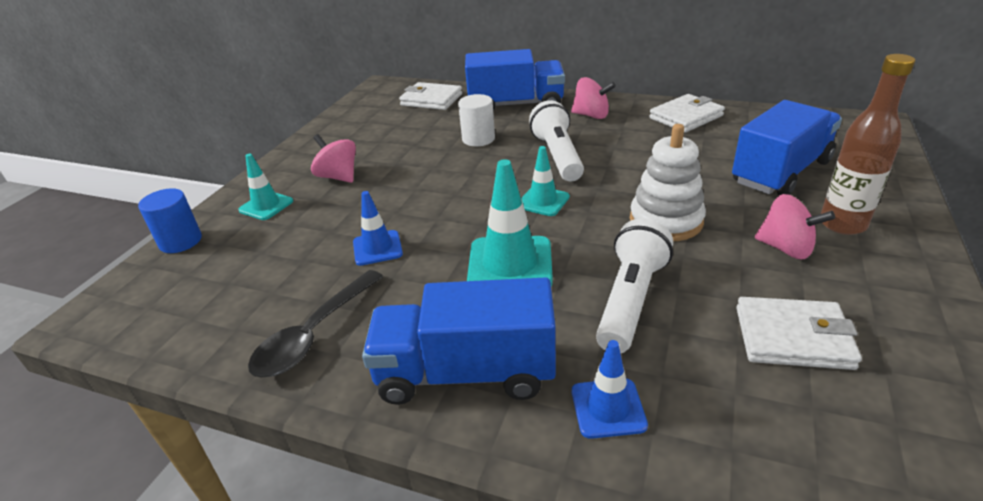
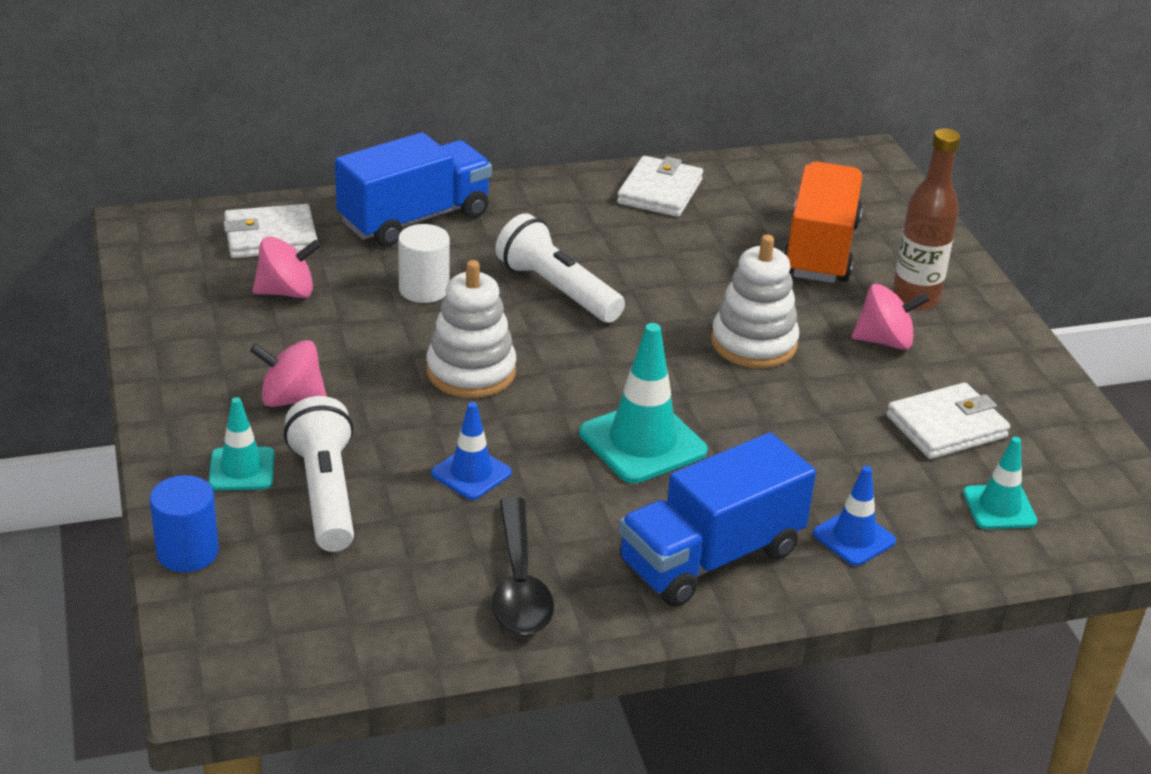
camera: 40 degrees left, 0 degrees up
turquoise traffic cone [521,146,570,216] -> turquoise traffic cone moved to [963,437,1037,529]
pink spinning top [571,77,616,119] -> pink spinning top moved to [253,237,321,298]
white flashlight [596,218,673,353] -> white flashlight moved to [284,396,354,552]
blue truck [732,100,842,196] -> orange truck [783,161,863,283]
none -> white stacking toy [426,260,516,398]

